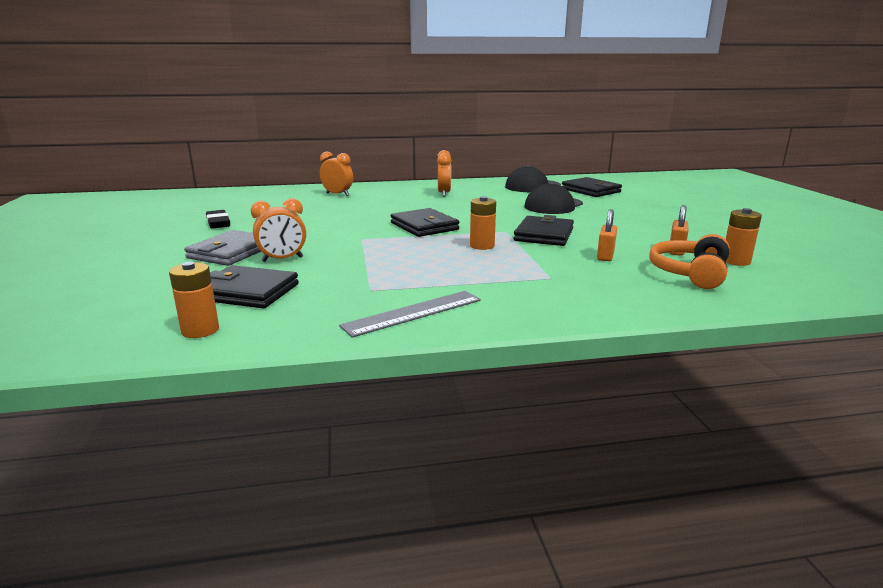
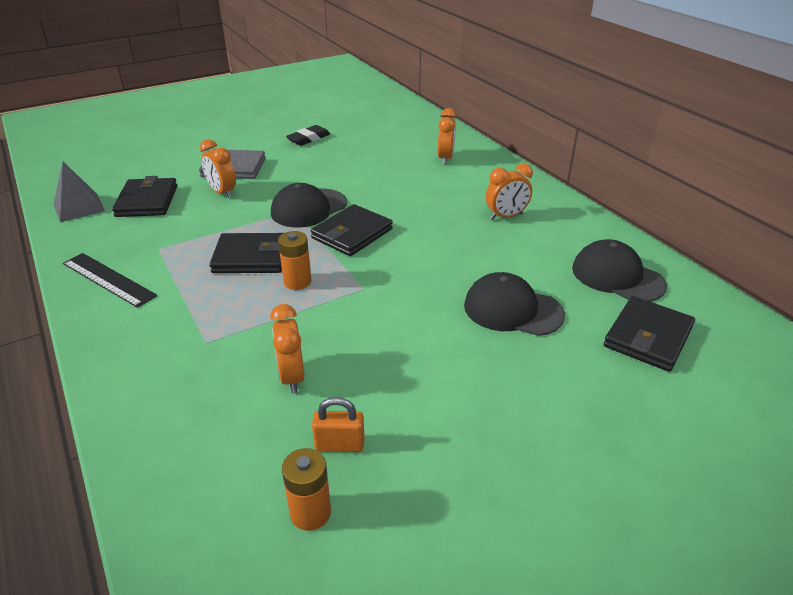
camera: 70 degrees right, 15 degrees up
orange battery [169,262,219,338] -> grey pyramid [54,162,105,222]
grey ruler [339,291,481,338] -> black ruler [63,253,157,308]
black wallet [514,215,574,246] -> black wallet moved to [209,233,283,273]
orange padlock [597,209,617,261] -> orange clock [270,304,305,393]
orange headphones [650,234,730,289] -> none
none -> black cap [271,183,347,228]

